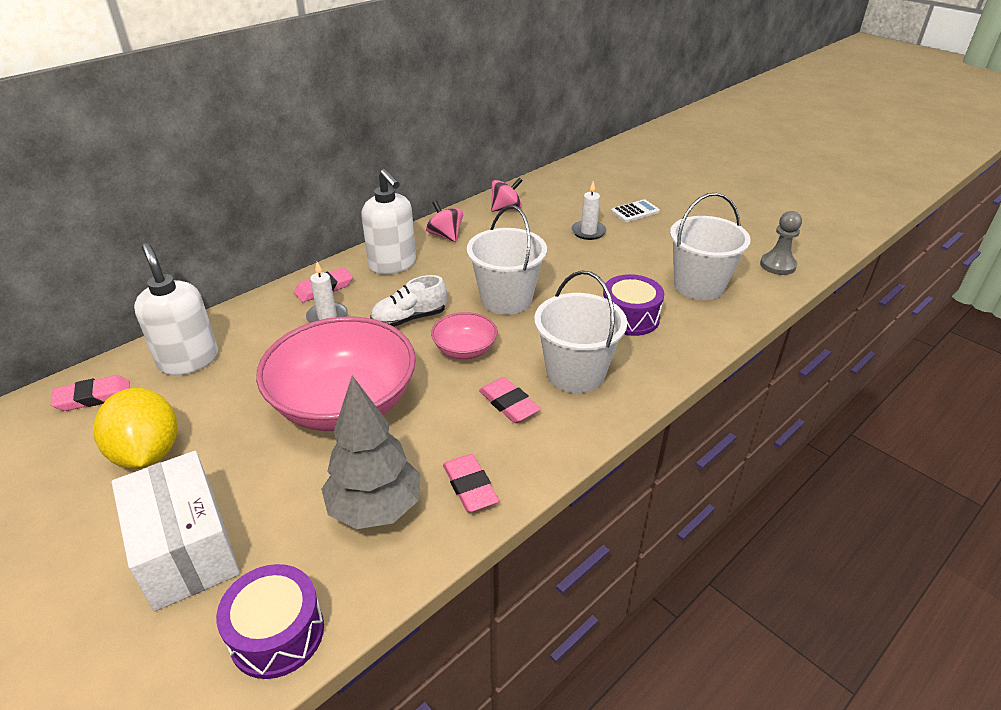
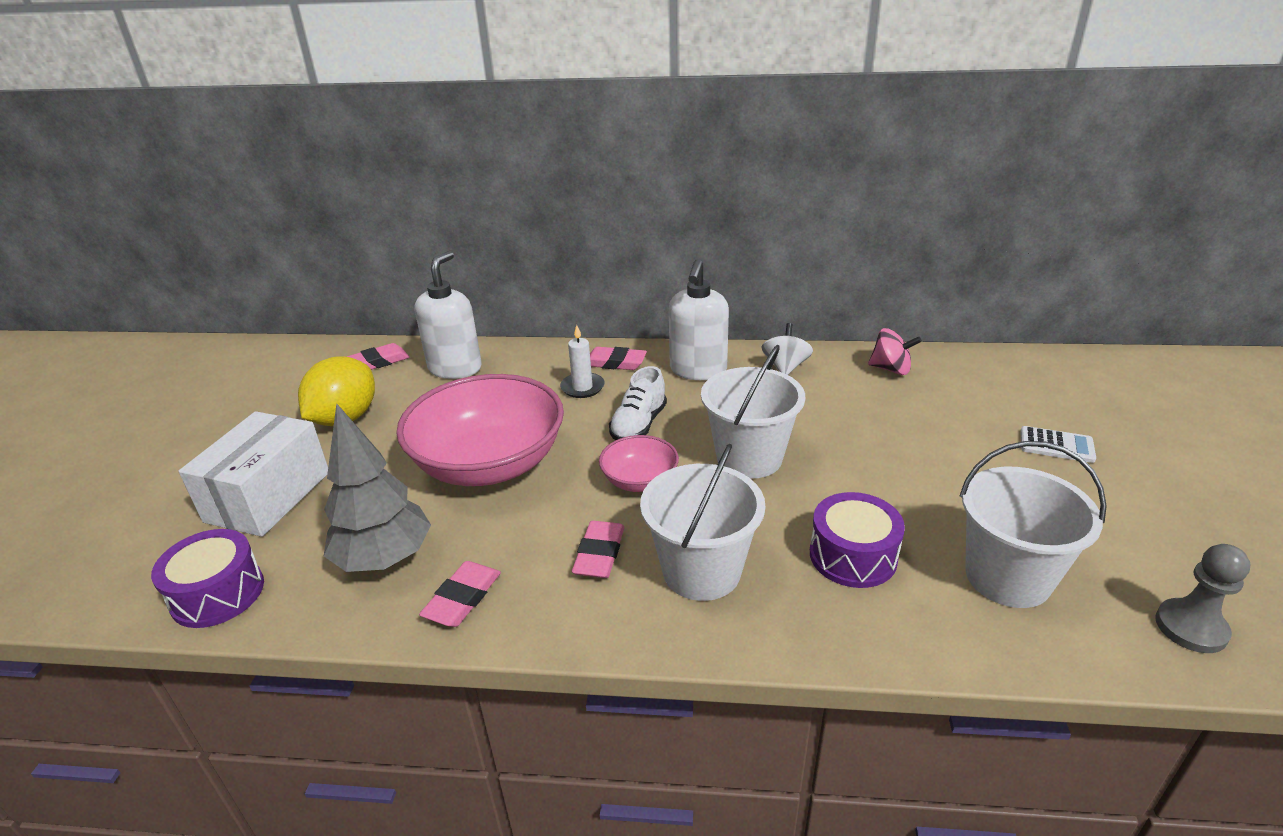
camera: 50 degrees right, 5 degrees down
pink eraser [50,375,130,411] -> pink eraser turned 60 degrees counterclockwise [347,343,409,370]
white shoe [370,275,447,327] -> white shoe turned 90 degrees counterclockwise [609,366,667,440]
pink spinning top [426,201,463,242] -> white spinning top [761,323,813,375]
white candle [571,181,607,240] -> none

